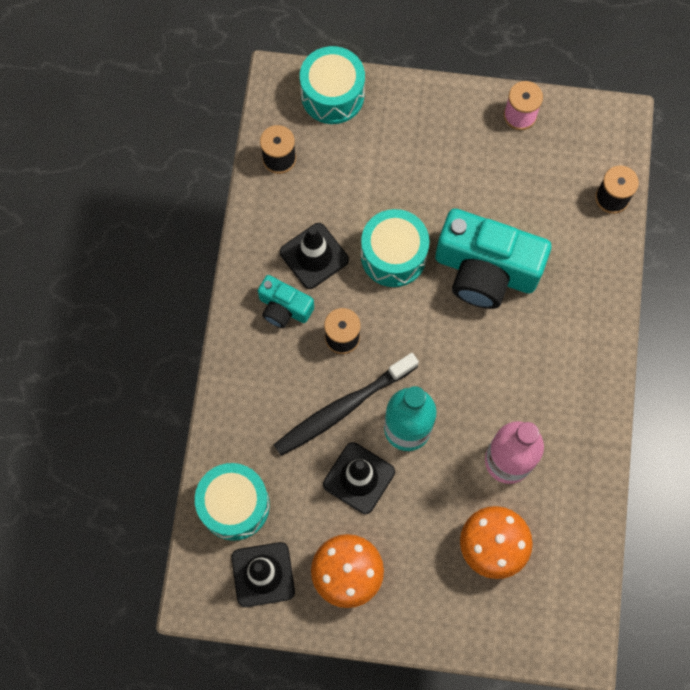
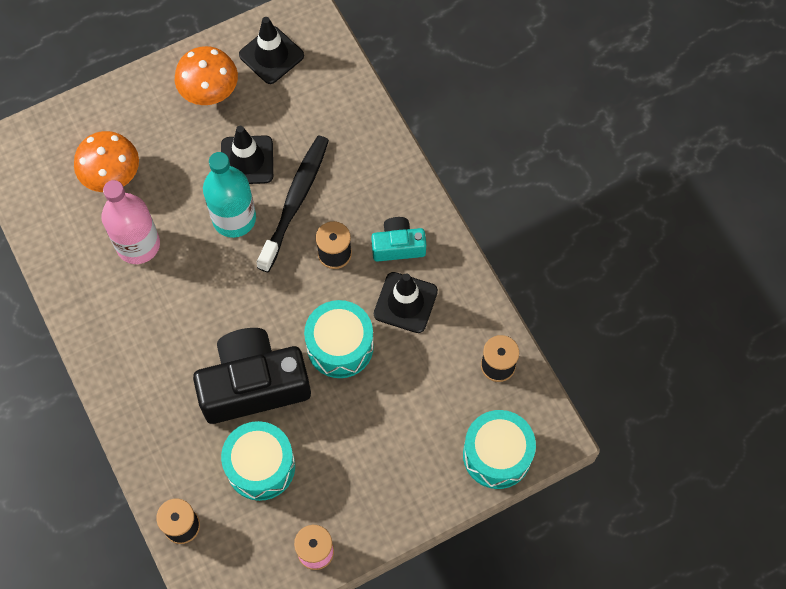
camera: 145 degrees right, 5 degrees down
turquoise drum [195,463,270,541] -> turquoise drum moved to [221,421,295,501]
turquoise camera [435,209,552,309] -> black camera [193,328,311,424]

